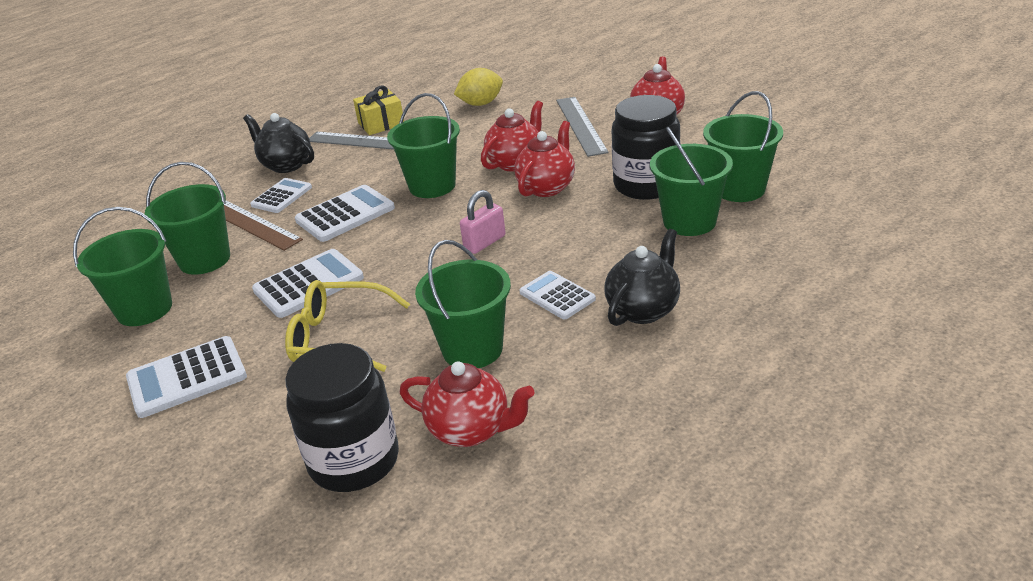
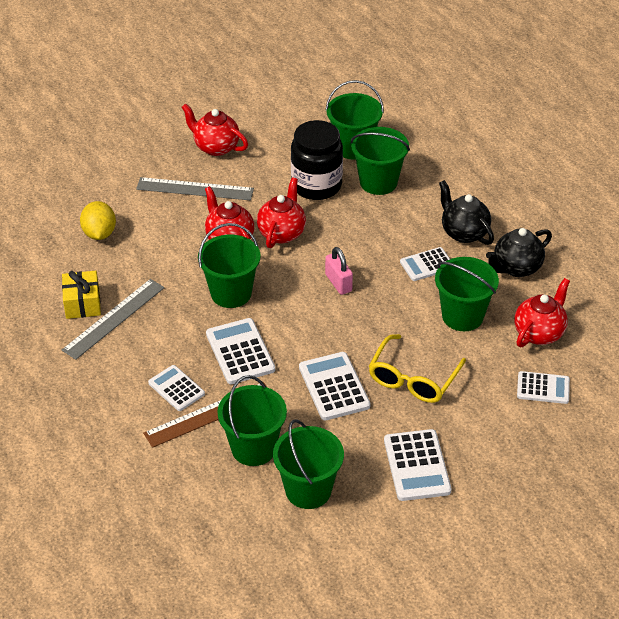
camera: 75 degrees left, 10 degrees up
black teapot [243,113,314,173] -> black teapot moved to [486,228,552,277]
black jar [285,343,399,492] -> white calculator [517,371,570,404]
red teapot [514,121,575,197] -> red teapot turned 60 degrees clockwise [257,178,306,248]

